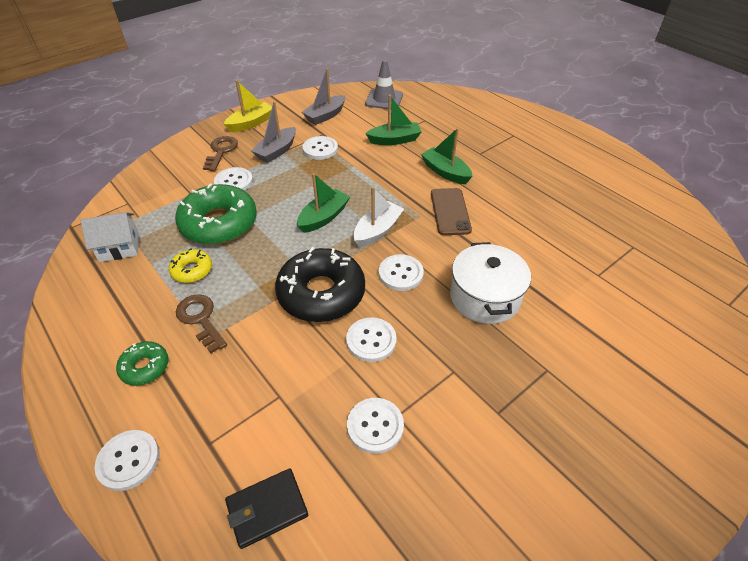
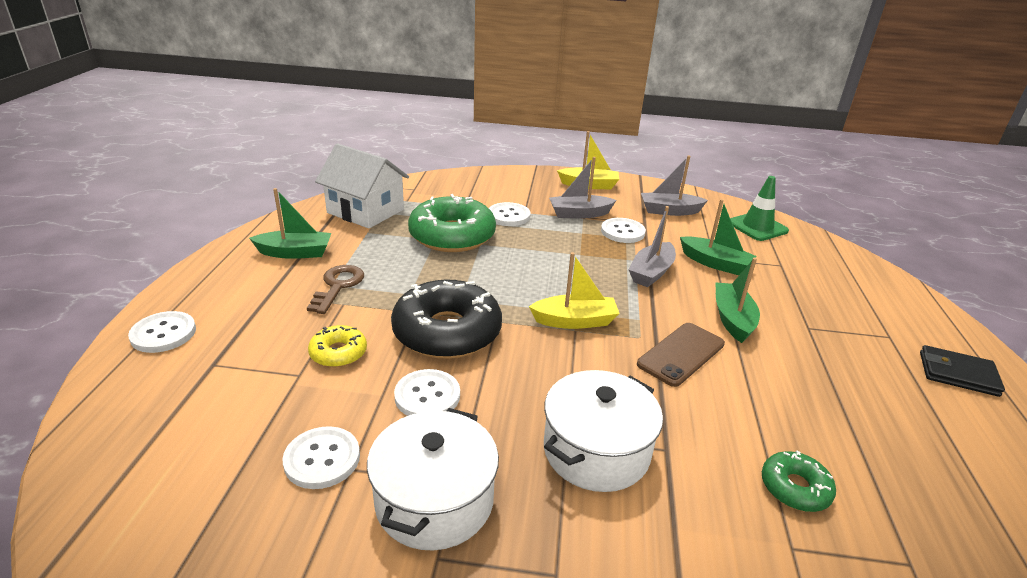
camera: 45 degrees right, 15 degrees down
white house [81,212,139,262] -> white house [315,143,409,229], size x1.53
green donut [116,341,169,386] -> green donut moved to [762,450,836,512]
yellow donut [169,248,212,283] -> yellow donut moved to [308,325,367,367]
brown key [203,136,238,171] -> none
black wallet [225,468,308,549] -> black wallet moved to [920,345,1005,397]
green boat [297,173,350,233] -> green boat moved to [249,188,331,259]
white boat [354,186,404,247] -> yellow boat [529,252,620,329]
grey traffic cone [365,60,403,109] -> green traffic cone [730,176,789,241]
white button [379,254,424,291] -> none
none -> white pot [367,408,499,550]
none -> grey boat [629,206,676,287]

